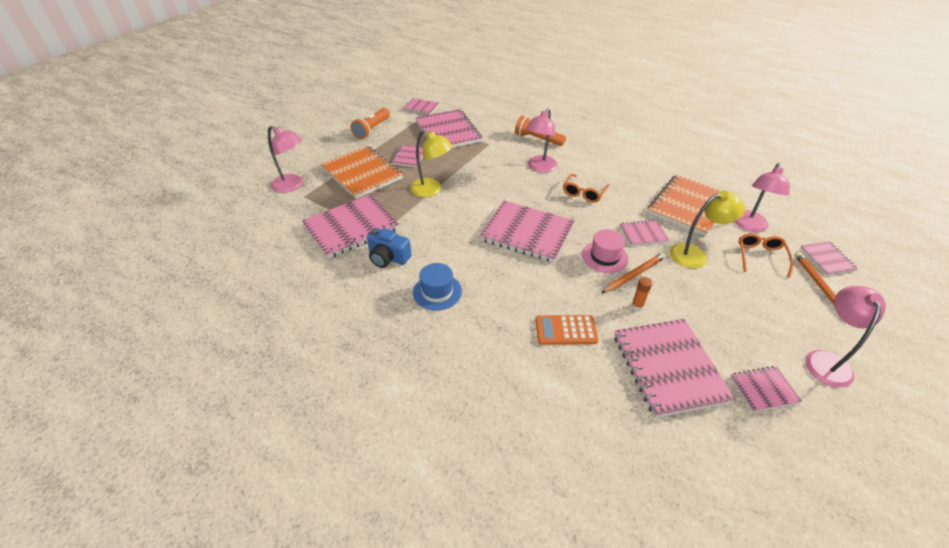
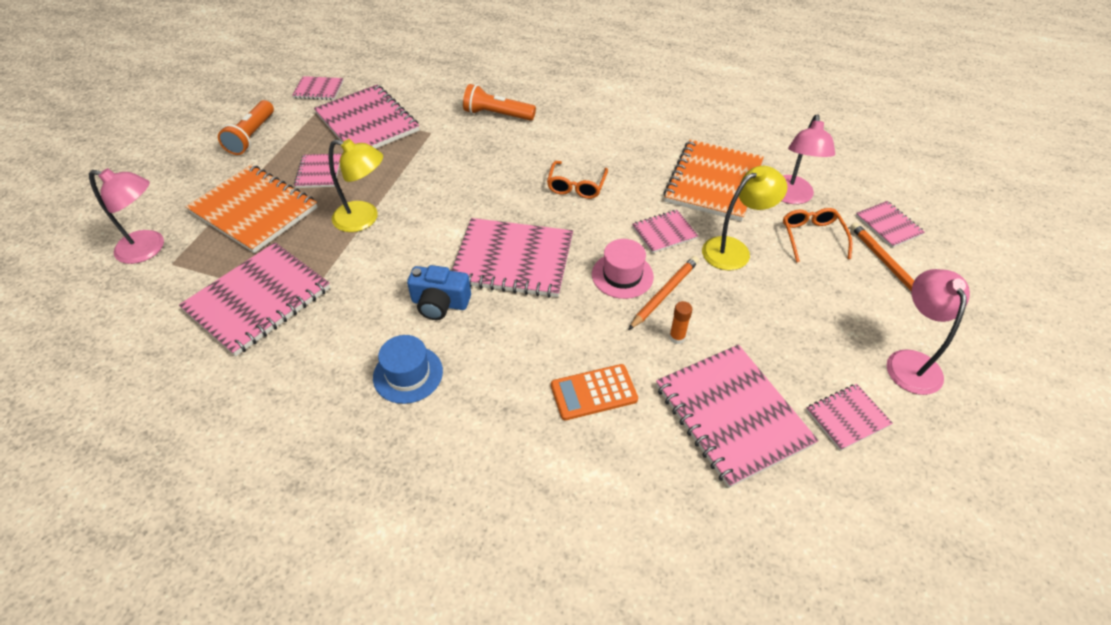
camera: 15 degrees left, 5 degrees up
blue camera [367,228,411,268] -> blue camera moved to [407,265,471,320]
pink lamp [526,108,558,173] -> none

